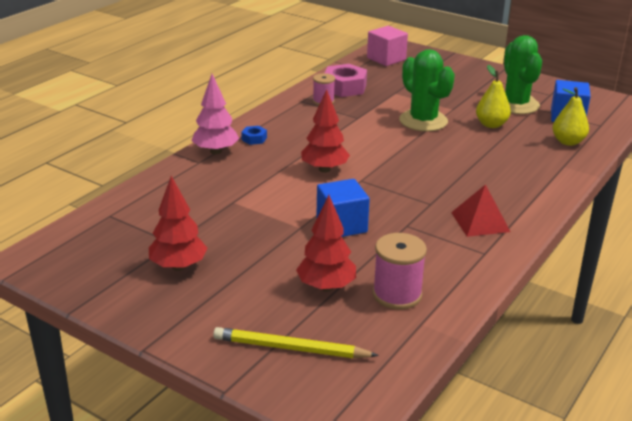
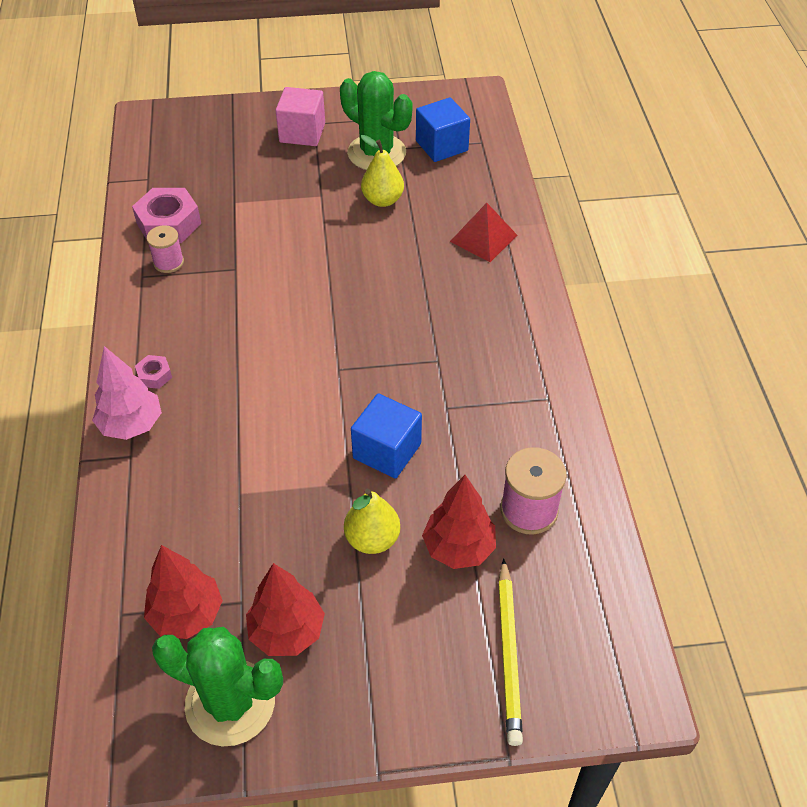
camera: 40 degrees left, 20 degrees up
yellow pencil [213,327,379,358] -> yellow pencil turned 60 degrees counterclockwise [498,558,523,746]
blue nut [241,126,267,145] -> pink nut [135,355,172,389]
red tree [301,89,350,173] -> red tree moved to [144,545,223,639]
pink cube [367,26,408,66] -> pink cube moved to [276,87,325,146]
green cactus [399,49,455,131] -> green cactus moved to [152,627,283,746]
red pyramid [451,184,510,237] -> red pyramid moved to [450,203,518,262]
yellow pear [552,87,589,146] -> yellow pear moved to [344,489,400,554]

